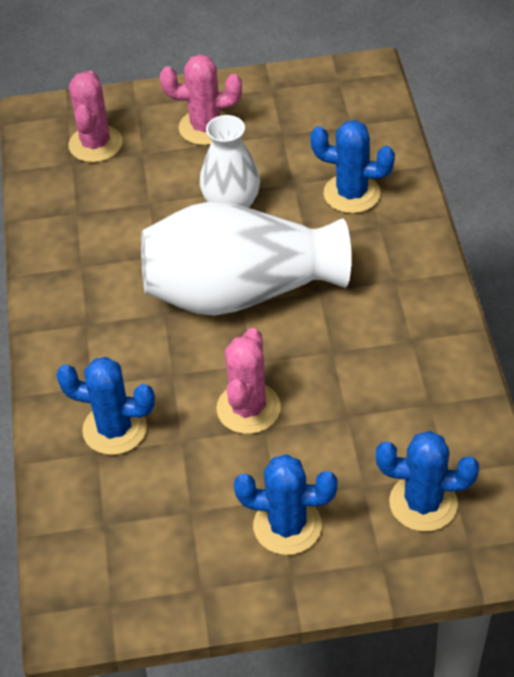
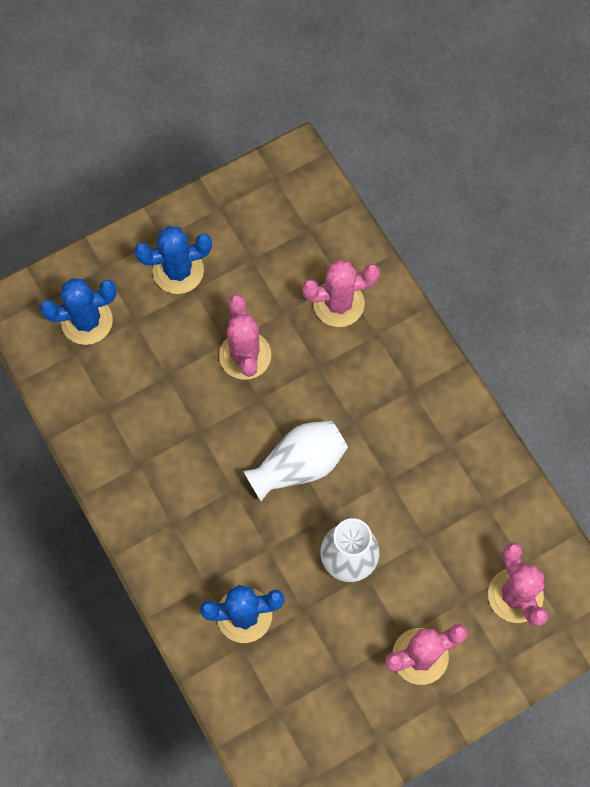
camera: 155 degrees right, 20 degrees up
blue cactus [56,357,155,455] -> pink cactus [302,260,380,327]
white vase [141,202,351,316] -> white vase [243,421,348,501], size x0.57

